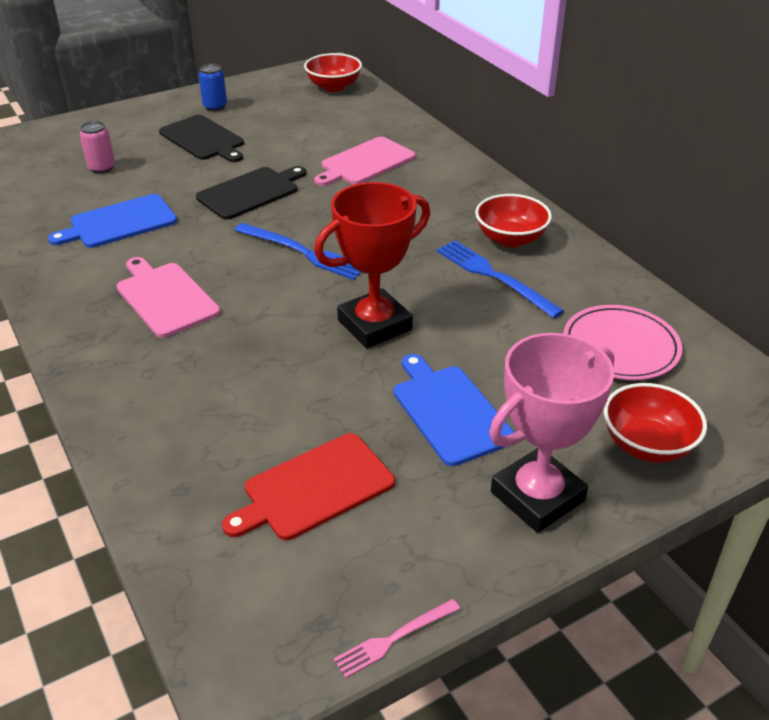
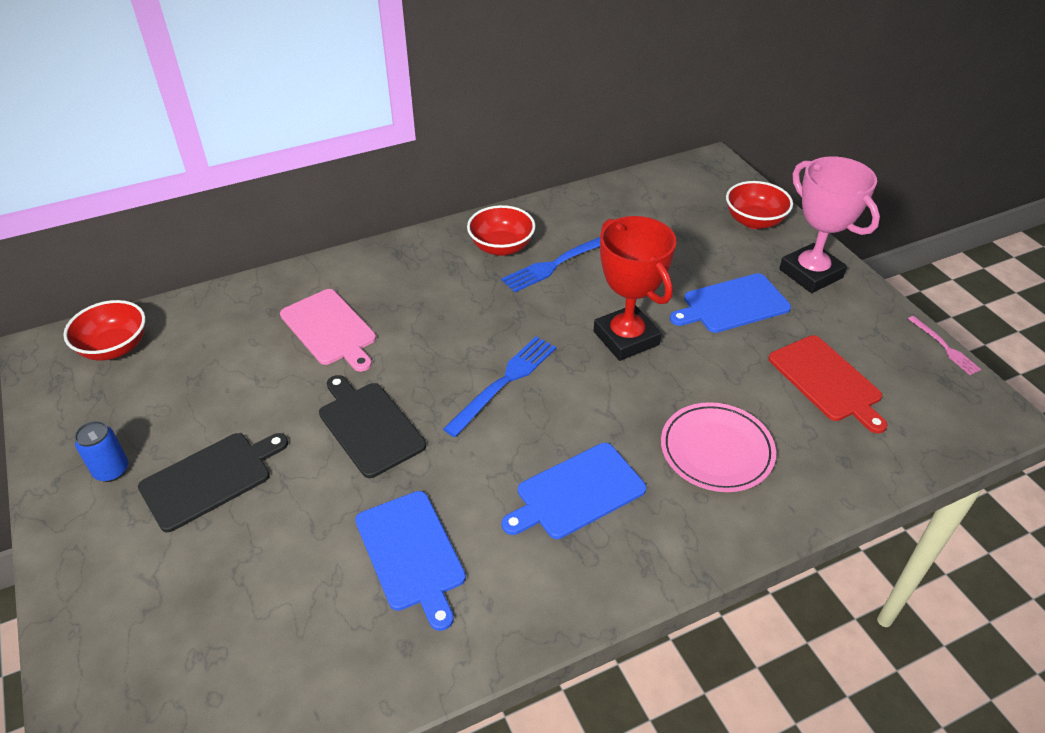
camera: 85 degrees left, 5 degrees up
pink can [80,121,115,174] -> none
pink cutting board [117,257,220,338] -> blue cutting board [502,443,646,539]
pink plate [563,305,682,380] -> pink plate moved to [661,402,776,492]

